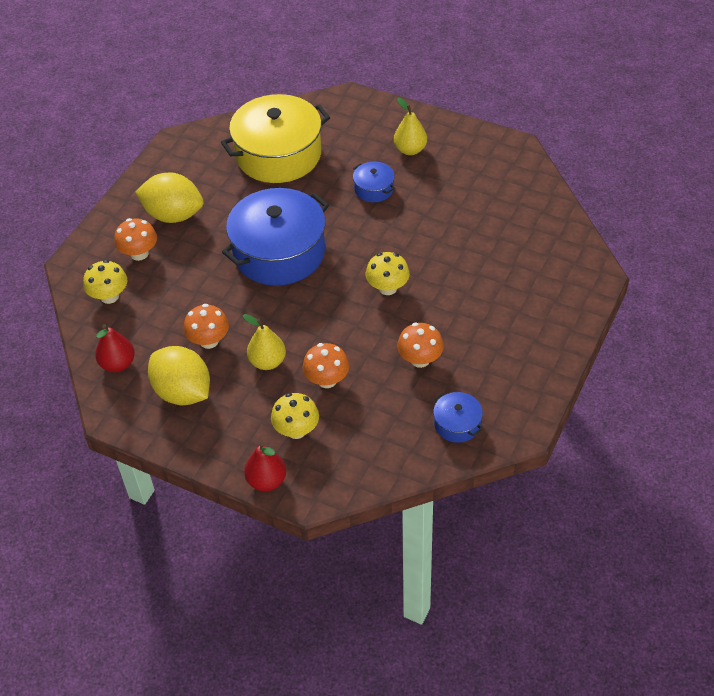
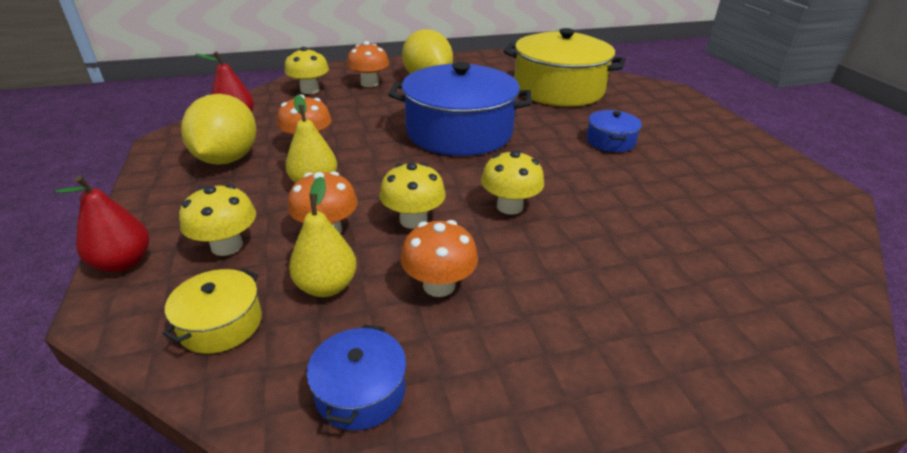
camera: 45 degrees right, 15 degrees down
yellow pear [394,98,427,155] -> yellow pear moved to [289,177,357,297]
none -> yellow pot [162,268,262,354]
none -> yellow mushroom [380,162,446,229]

